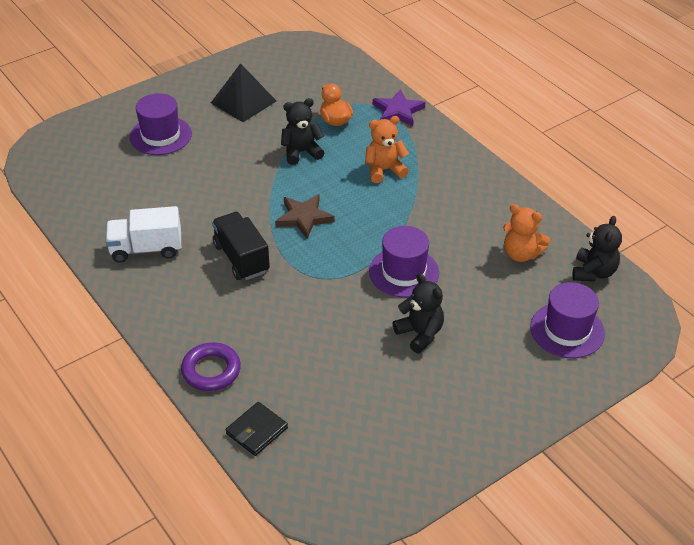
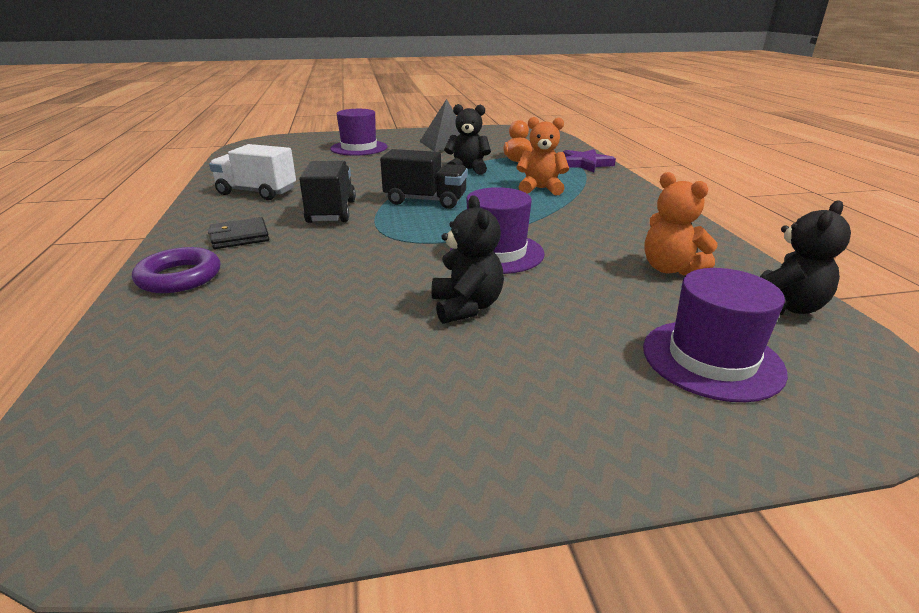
camera: 25 degrees right, 15 degrees down
black wallet [226,402,288,456] -> black wallet moved to [208,217,269,249]
brown star [275,194,334,239] -> black truck [380,149,468,209]

